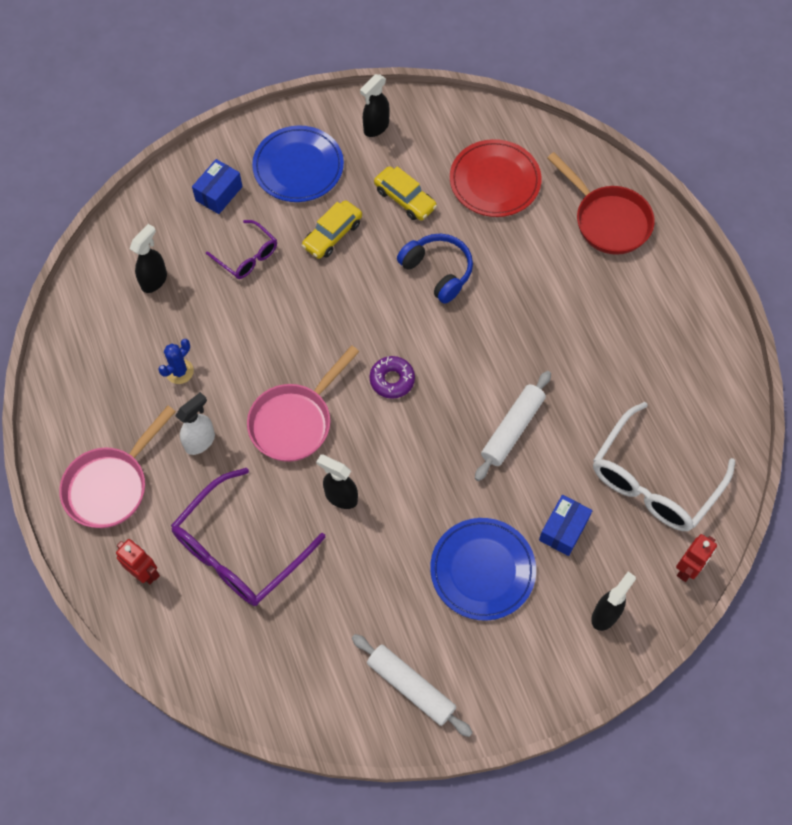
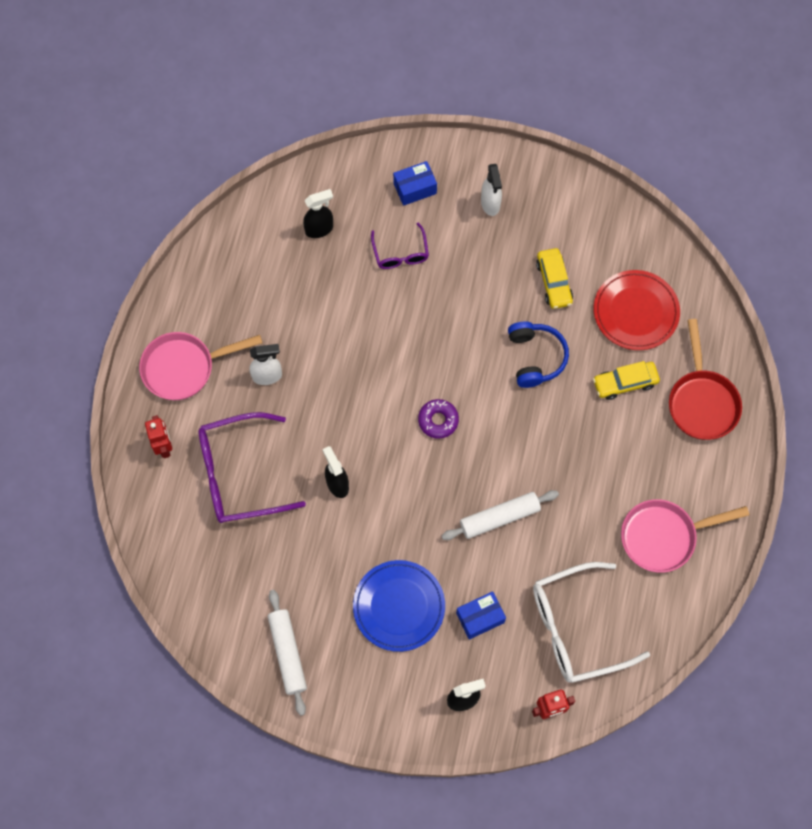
camera: 35 degrees right, 5 degrees up
blue cactus [158,339,194,384] -> none
pink pan [247,345,359,462] -> pink pan moved to [621,499,749,573]
blue plate [252,126,344,202] -> white spray bottle [481,164,502,216]
yellow car [302,200,362,259] -> yellow car moved to [593,361,660,400]
black spray bottle [360,74,390,137] -> none

